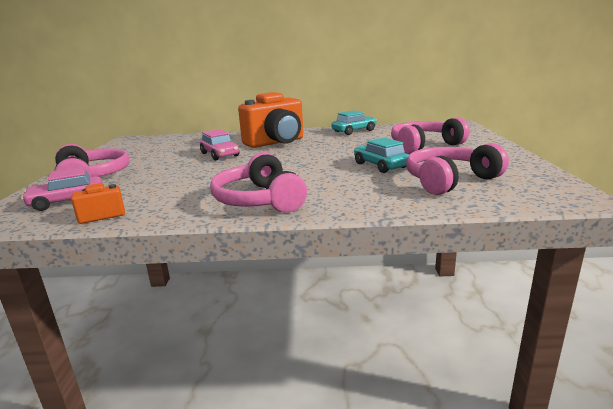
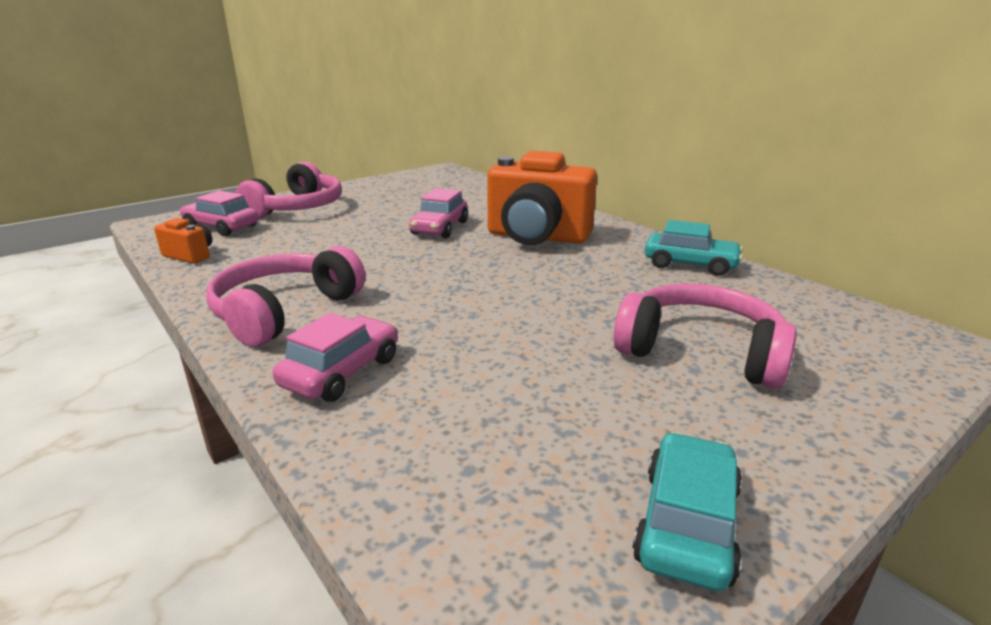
camera: 50 degrees right, 5 degrees up
turquoise car [354,137,409,173] -> turquoise car moved to [633,432,742,591]
pink headphones [406,143,509,195] -> none
none -> pink car [273,313,398,402]

